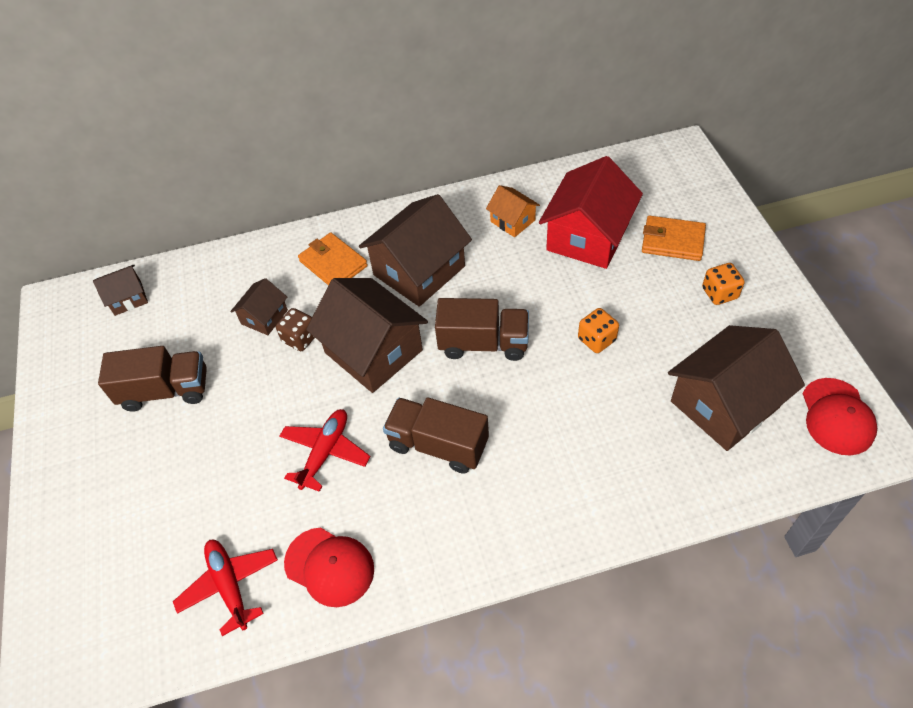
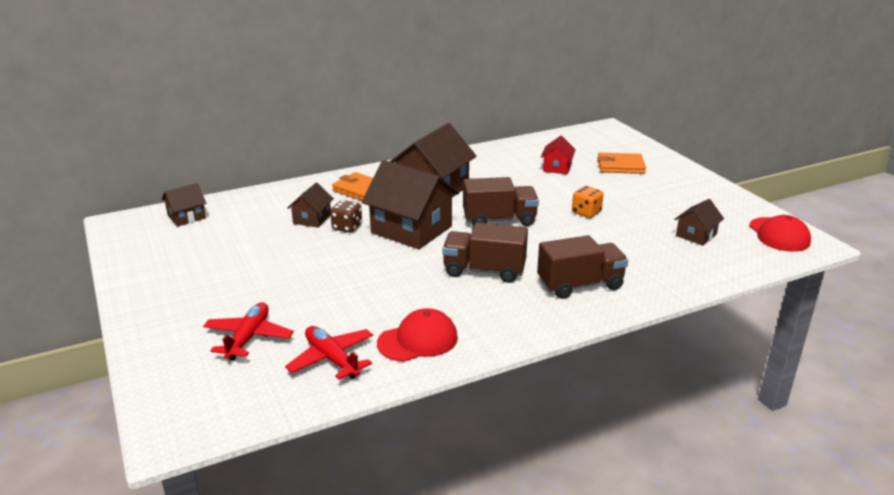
camera: 15 degrees left, 25 degrees down
brown truck [98,346,207,412] -> brown truck moved to [537,235,628,299]
red plane [280,409,371,492] -> red plane moved to [203,302,294,361]
red cap [284,528,374,607] -> red cap turned 45 degrees counterclockwise [377,308,458,362]
orange house [486,185,540,237] -> none
red house [539,156,643,269] -> red house [541,136,576,174], size x0.50
brown house [668,325,805,451] -> brown house [674,199,724,246], size x0.50
orange dice [702,263,745,305] -> none

